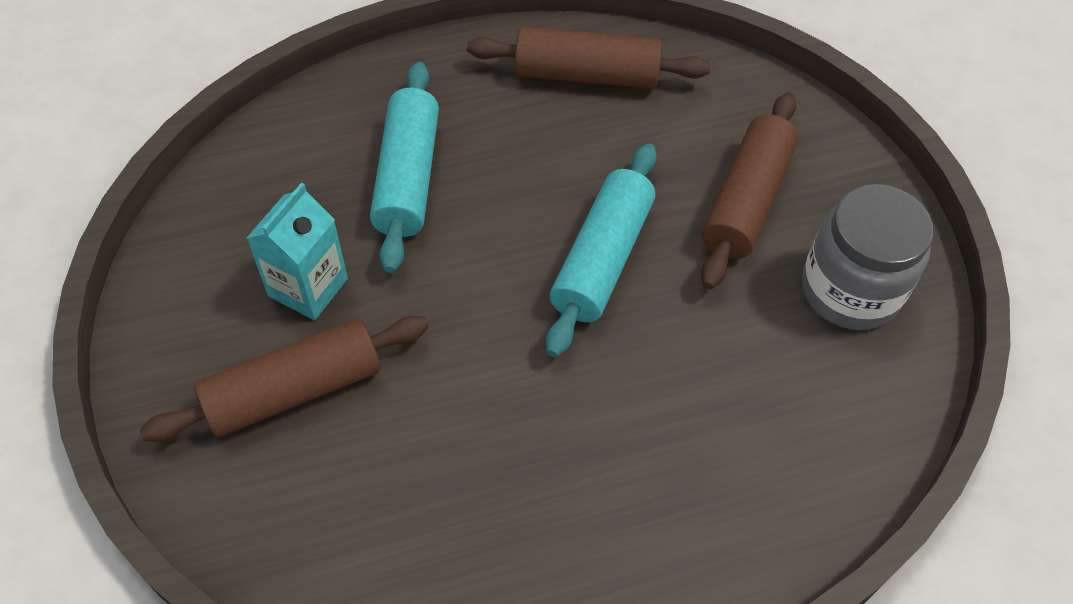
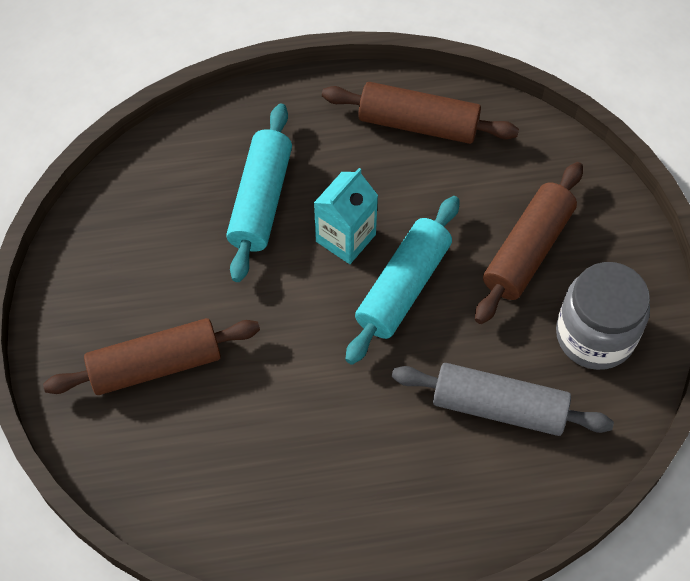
camera: 10 degrees right, 5 degrees up
turquoise carton [247,183,348,320] -> turquoise carton moved to [314,168,378,264]
none -> grey rolling pin [392,363,614,436]

